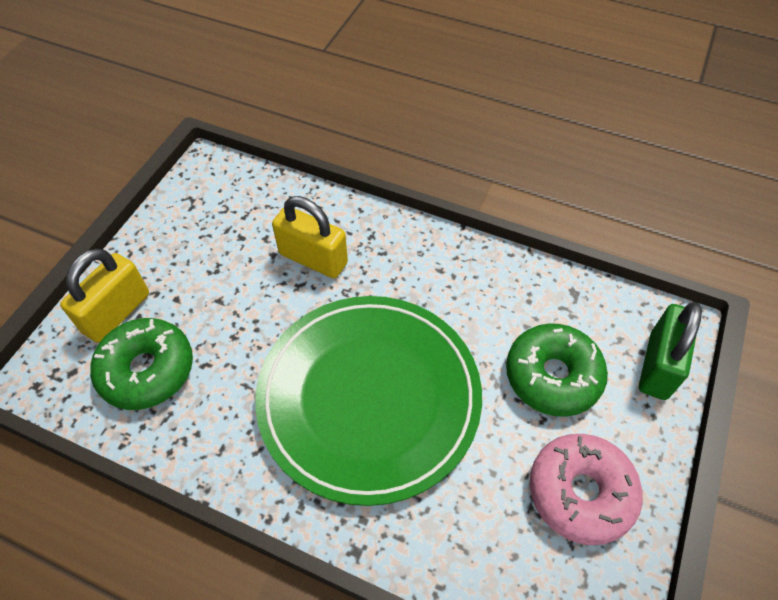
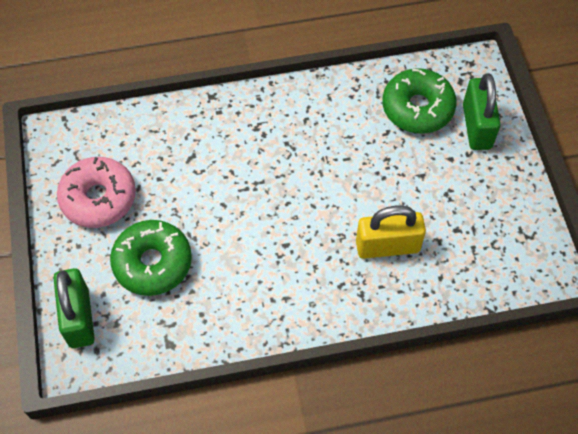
camera: 145 degrees right, 5 degrees up
yellow padlock [60,248,149,343] -> green padlock [463,73,501,150]
green plate [255,296,482,506] -> none

